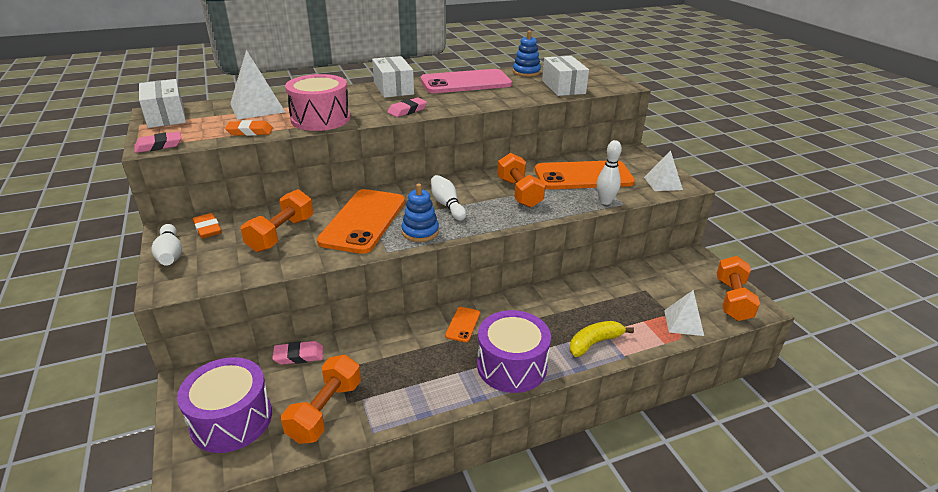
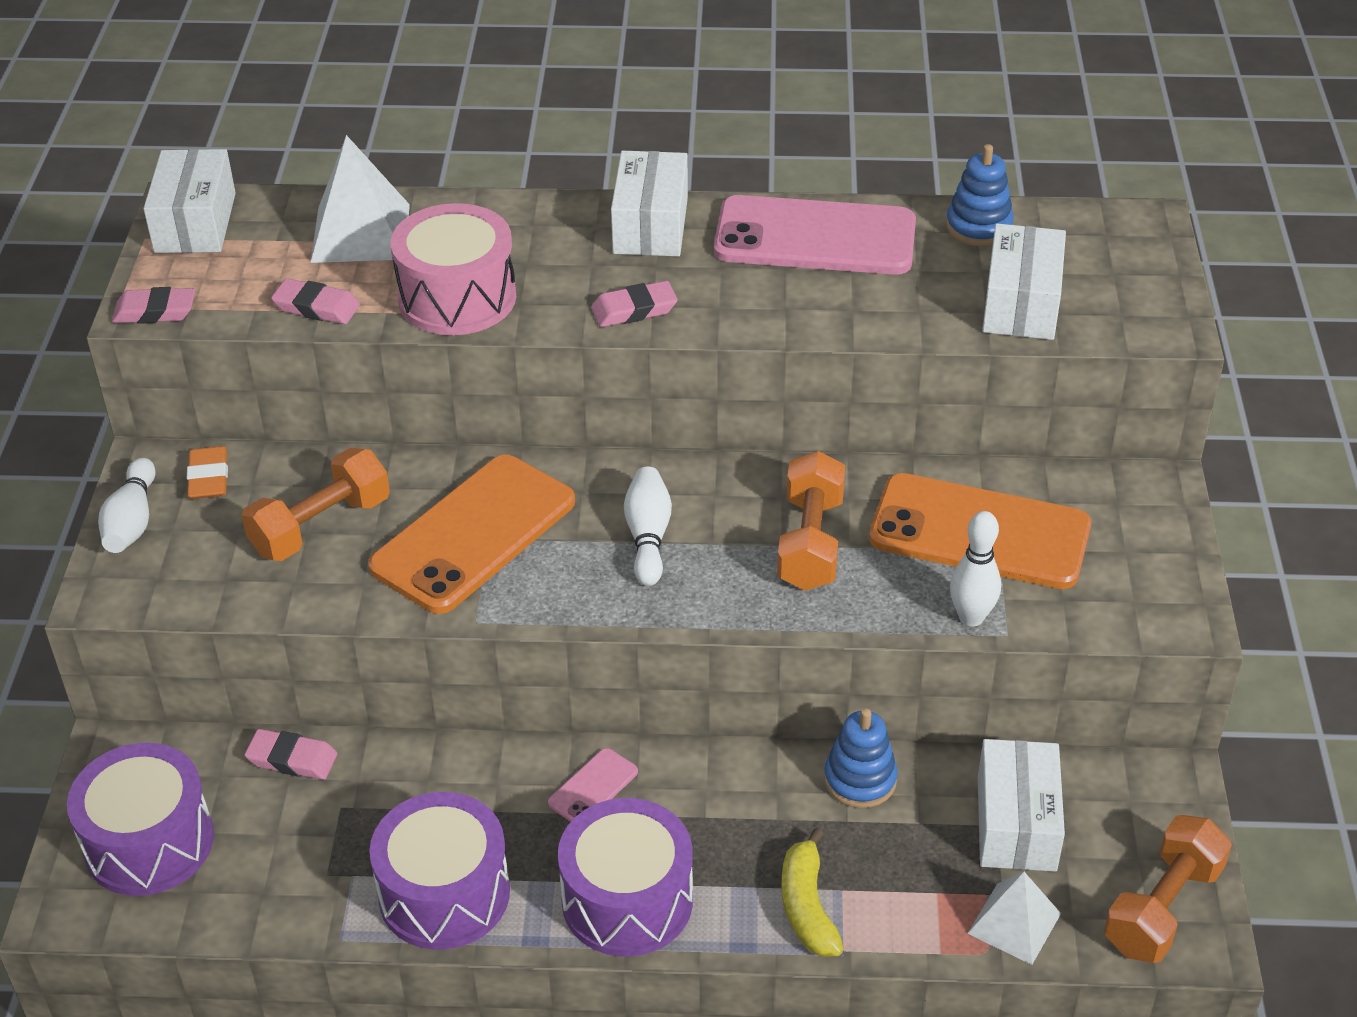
camera: 25 degrees right, 10 degrees up
orange eraser [225,120,273,136] -> pink eraser [271,278,360,324]
orange dumbbell [281,354,361,444] -> none
blue stacking toy [401,183,439,242] -> blue stacking toy moved to [824,708,898,808]
orange phone [445,307,480,342] -> pink phone [548,748,638,822]
yellow banana [570,321,634,357] -> yellow banana turned 90 degrees counterclockwise [781,828,844,957]
white pyramid [644,150,683,191] -> none
none -> purple drum [369,792,510,950]
none -> white box [978,739,1065,872]

